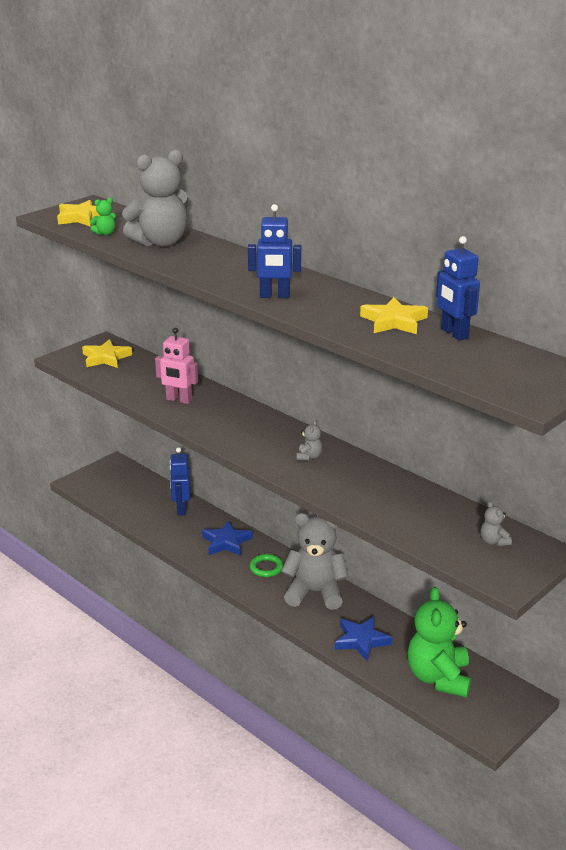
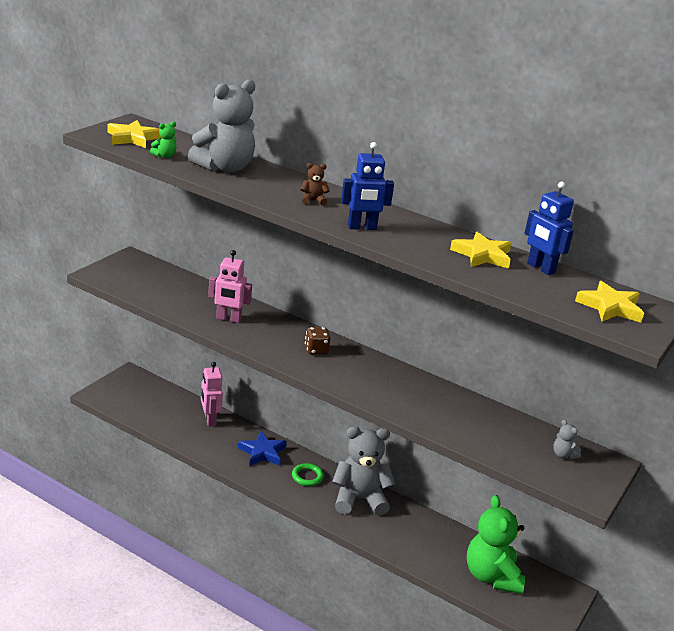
camera: 15 degrees left, 0 degrees up
yellow star [82,339,132,368] -> yellow star moved to [575,281,644,323]
blue robot [170,447,190,515] -> pink robot [201,362,223,427]
grey teddy bear [296,420,322,461] -> none
blue star [335,616,393,662] -> none
none -> brown teddy bear [301,163,330,206]
none -> brown dice [305,327,330,354]

